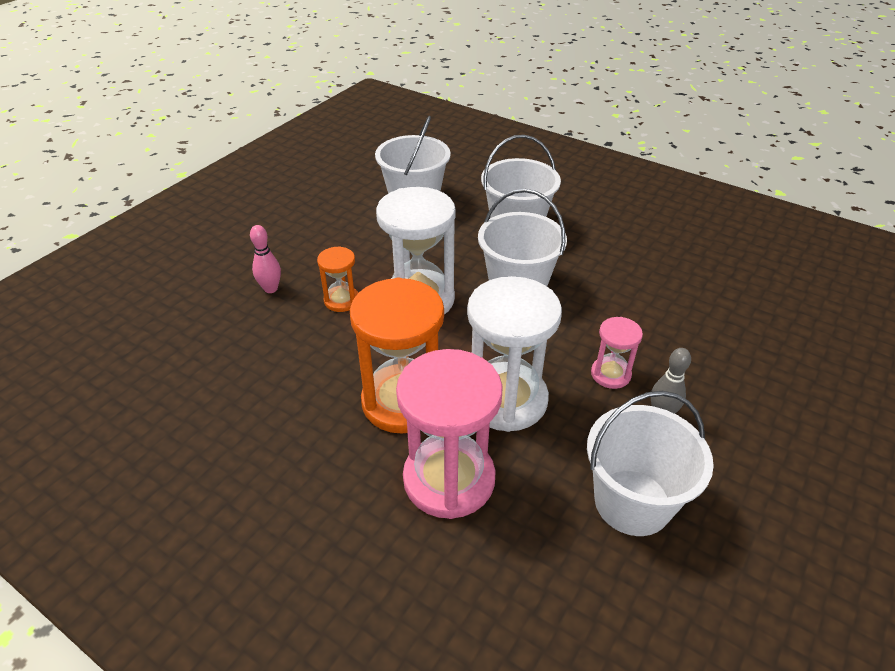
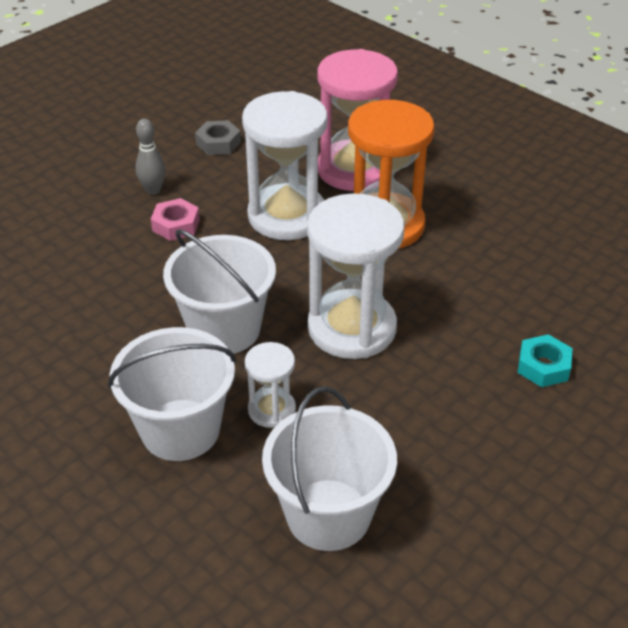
camera: 170 degrees left, 0 degrees up
pink bowling pin [250,225,281,293] -> turquoise nut [518,334,573,387]
orange hourglass [317,246,358,312] -> none
white bucket [587,391,714,536] -> grey nut [195,120,241,155]
pink hourglass [591,317,643,389] -> pink nut [151,198,200,241]
none -> white hourglass [245,342,296,428]

